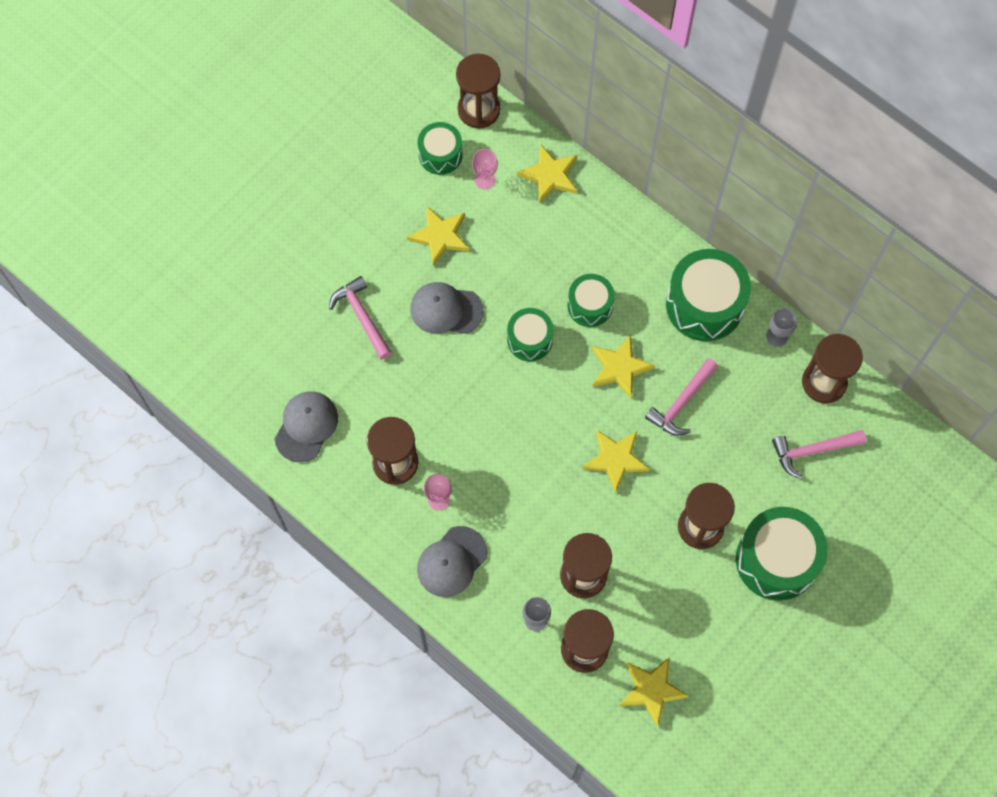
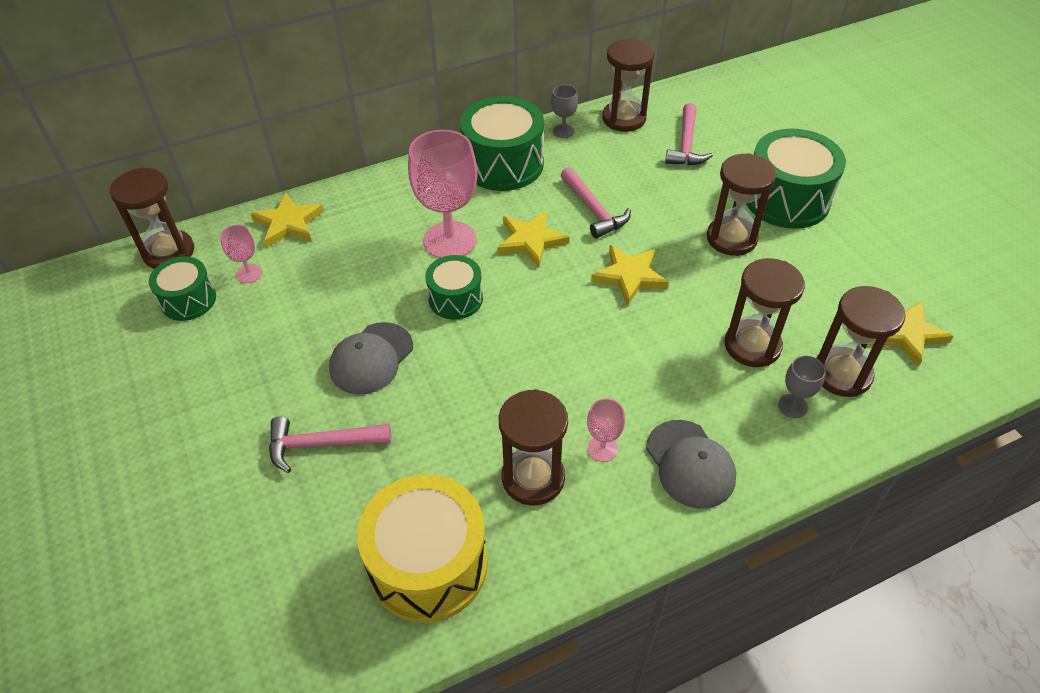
camera: 65 degrees left, 20 degrees down
grey cap [275,391,338,462] -> yellow drum [357,474,488,623]
yellow star [407,206,469,267] -> none
green drum [567,274,615,327] -> pink goblet [408,130,477,258]

